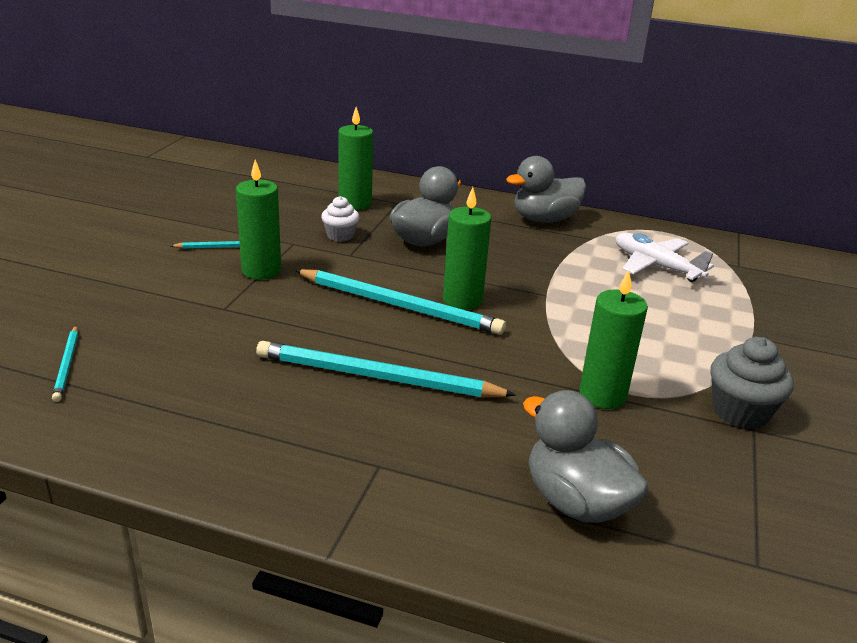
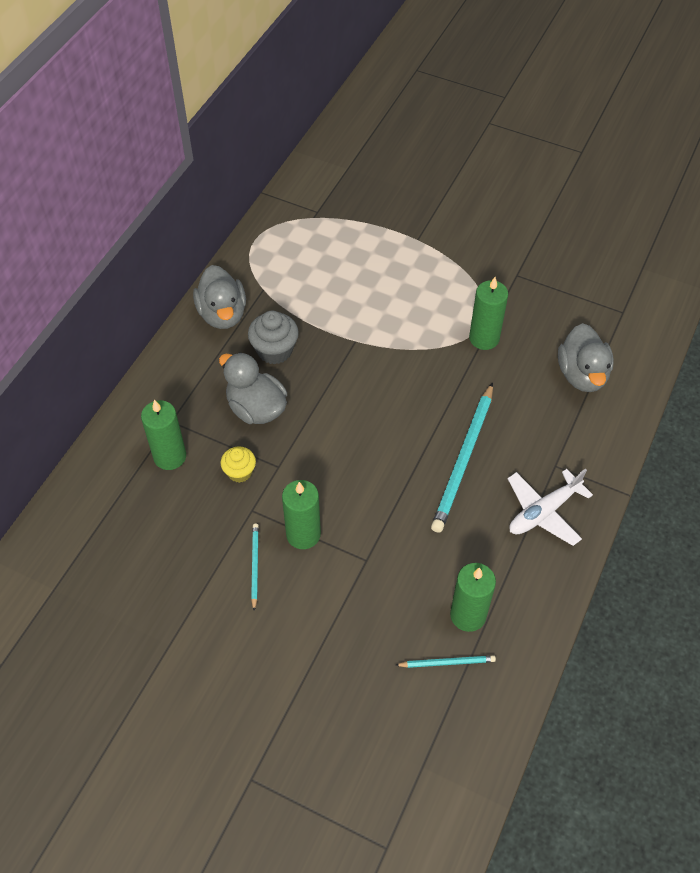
camera: 80 degrees left, 25 degrees up
turquoise pencil [295,269,506,335] -> none
white cupcake [321,196,359,242] -> yellow cupcake [220,446,256,483]
green candle [443,187,491,310] -> green candle moved to [450,563,496,632]
grey duck [523,390,649,522] -> grey duck turned 60 degrees counterclockwise [558,323,614,392]
white plane [616,233,714,282] -> white plane moved to [508,469,593,546]
grey cupcake [710,337,793,429] -> grey cupcake moved to [248,311,299,364]

